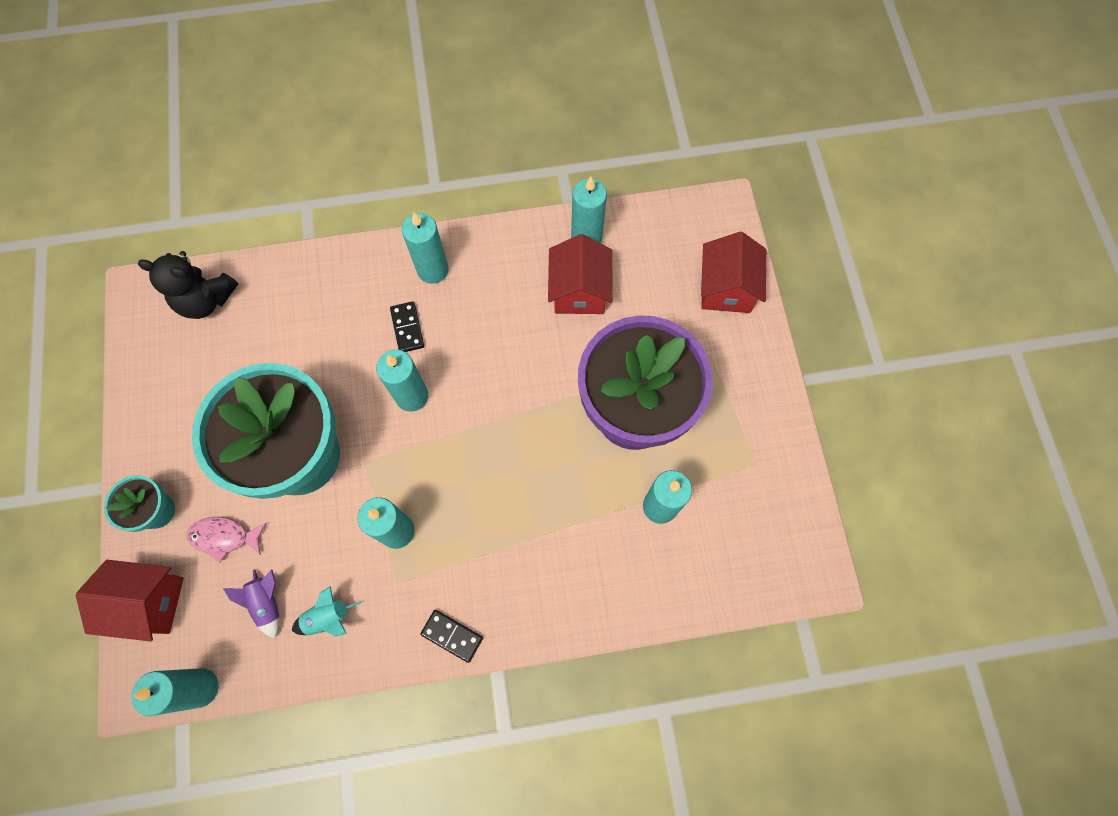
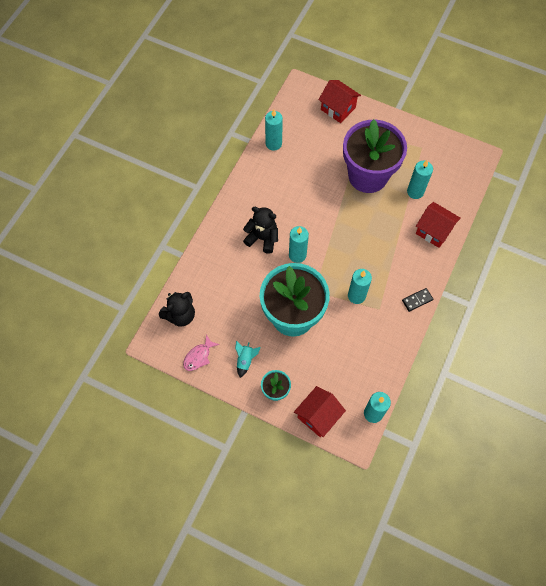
camera: 55 degrees left, 5 degrees down
pink fish [187,517,267,563] -> pink fish moved to [183,334,219,371]
purple rocket [223,569,279,638] -> none
turquoise rocket [292,586,362,637] -> turquoise rocket moved to [235,341,261,378]
black domino [390,301,424,352] -> black teddy bear [243,207,278,254]
turquoise candle [402,212,449,284] -> none
red house [548,234,613,314] -> red house moved to [416,202,461,248]

